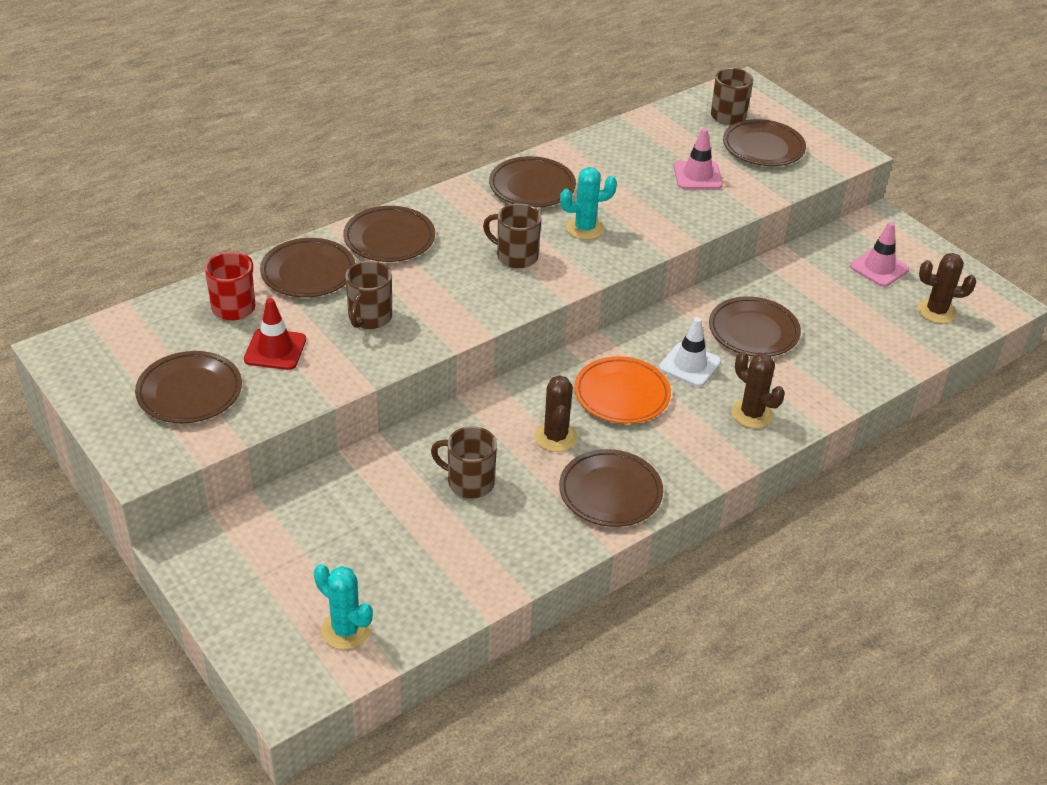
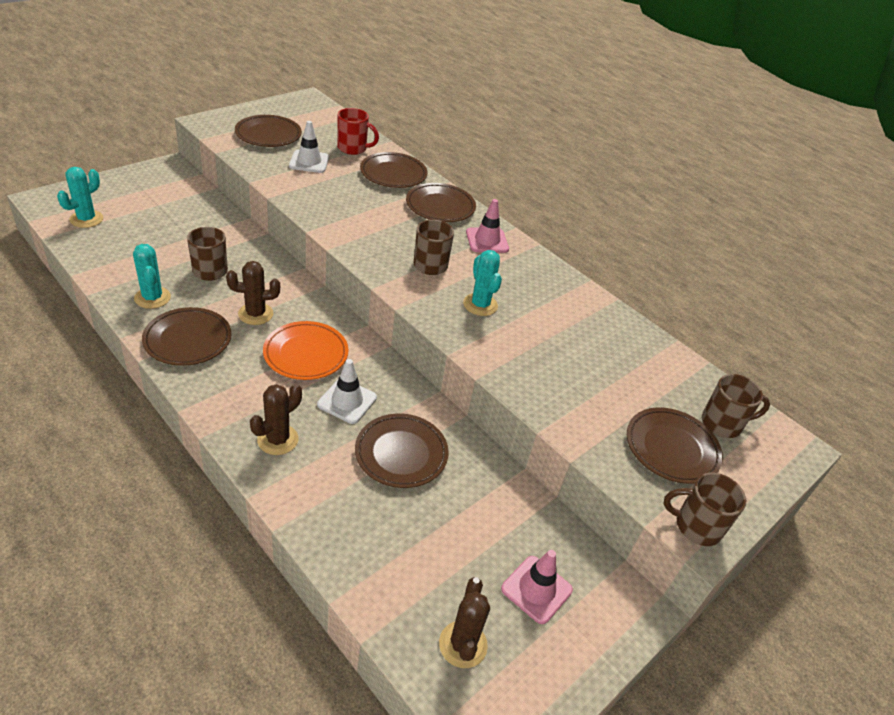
camera: 80 degrees right, 0 degrees up
red traffic cone [244,298,306,370] -> white traffic cone [289,121,329,173]
brown mug [345,261,392,329] -> brown mug moved to [664,473,746,546]
brown plate [489,156,576,207] -> none
pink traffic cone [674,128,723,189] -> pink traffic cone moved to [466,199,509,253]
none -> turquoise cactus [133,244,171,309]

